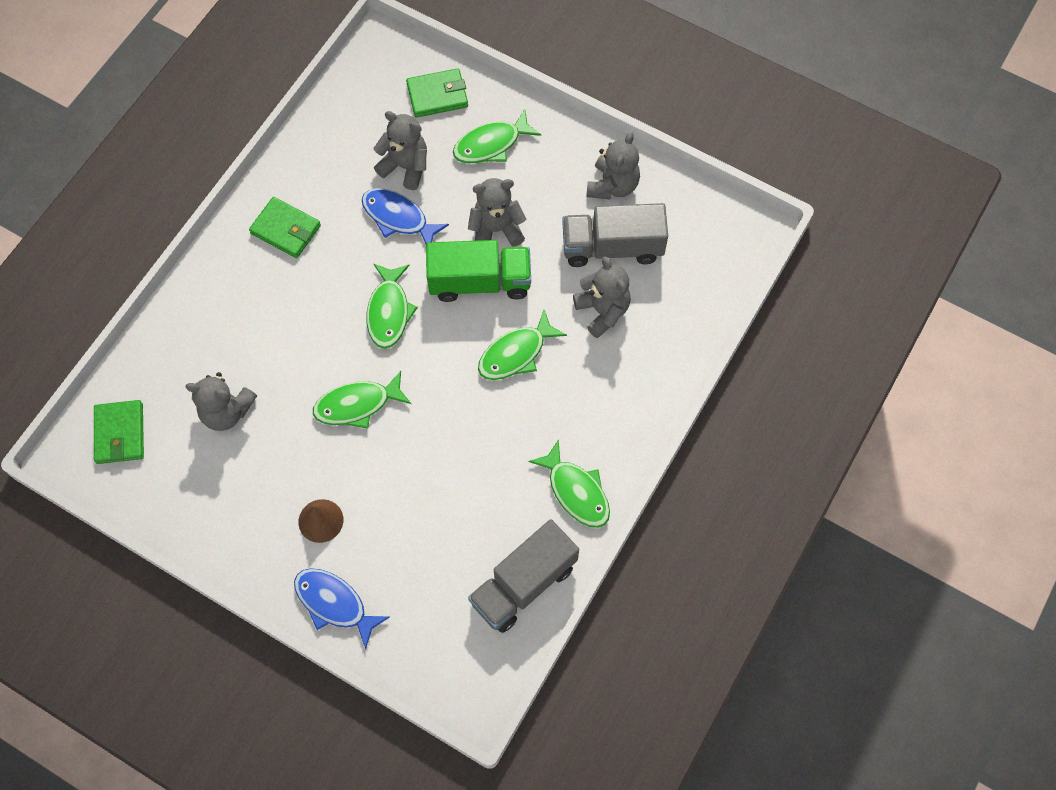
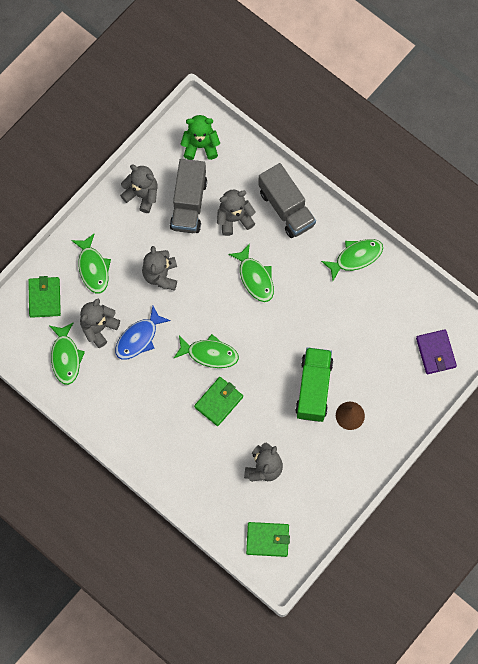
camera: 80 degrees left, 5 degrees up
green wallet [249,197,321,258] -> green wallet moved to [194,377,243,426]
blue fish [294,568,390,649] -> none
green fish [313,371,411,429] -> green fish moved to [50,322,85,385]
green truck [426,240,531,302] -> green truck moved to [295,347,333,422]
grey truck [468,519,579,633] -> grey truck moved to [258,163,316,238]
none -> green teddy bear [181,115,220,160]
none -> purple wallet [416,329,457,374]

